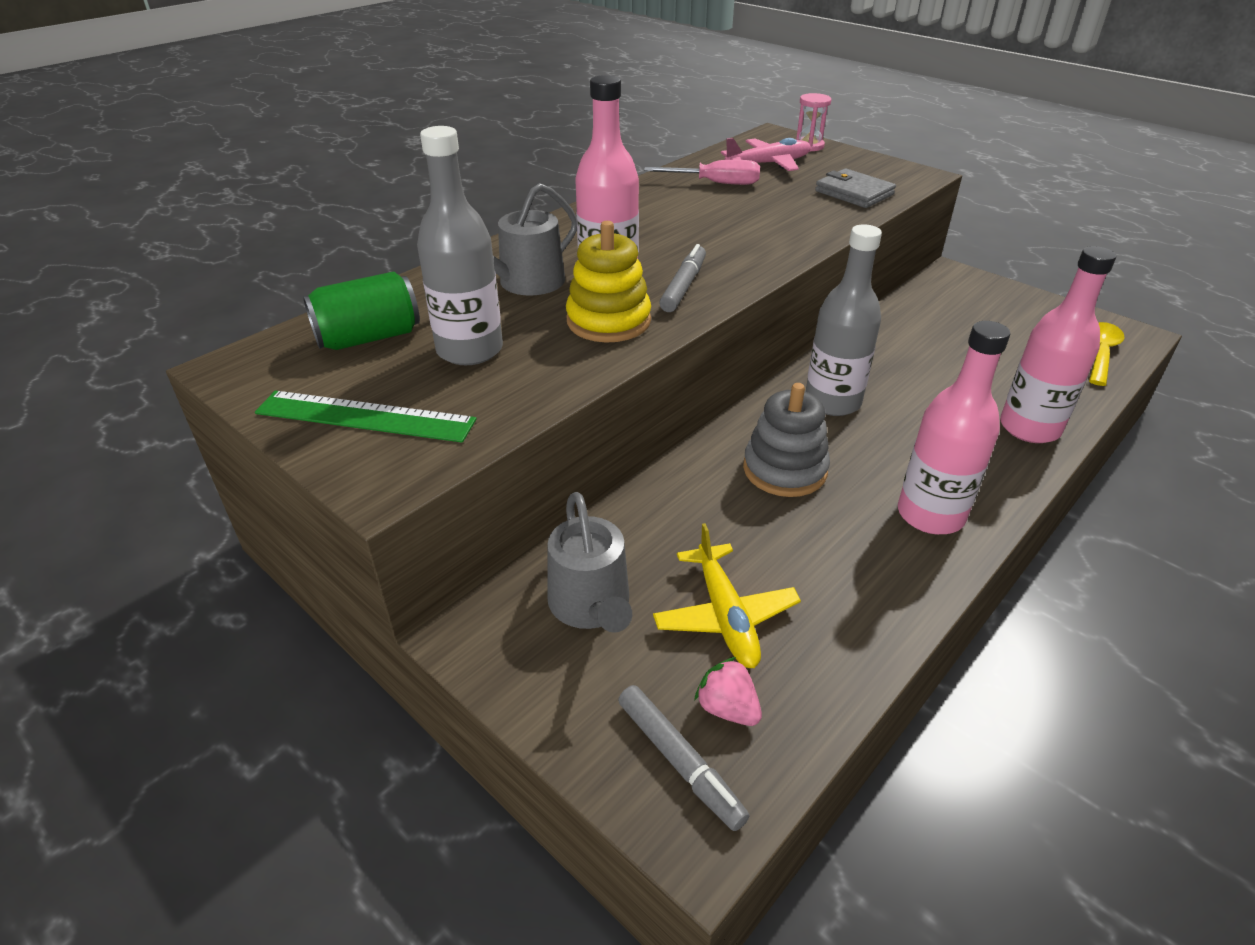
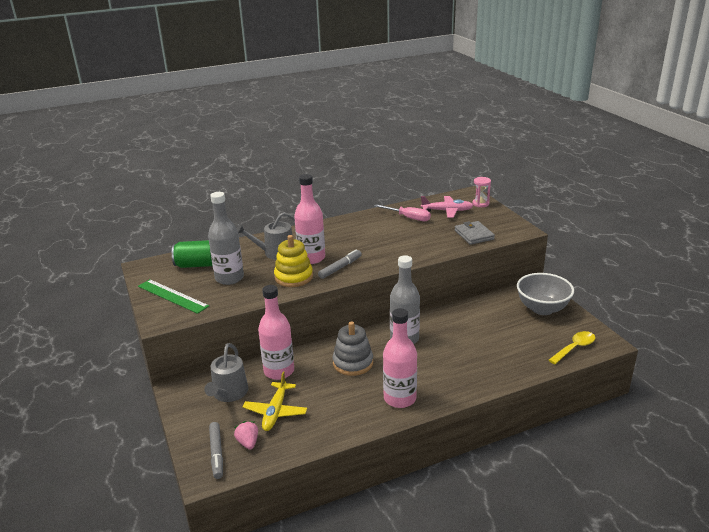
camera: 25 degrees right, 10 degrees down
pink bottle [1000,246,1116,443] -> pink bottle moved to [258,285,294,380]
none -> grey bowl [517,273,574,315]

